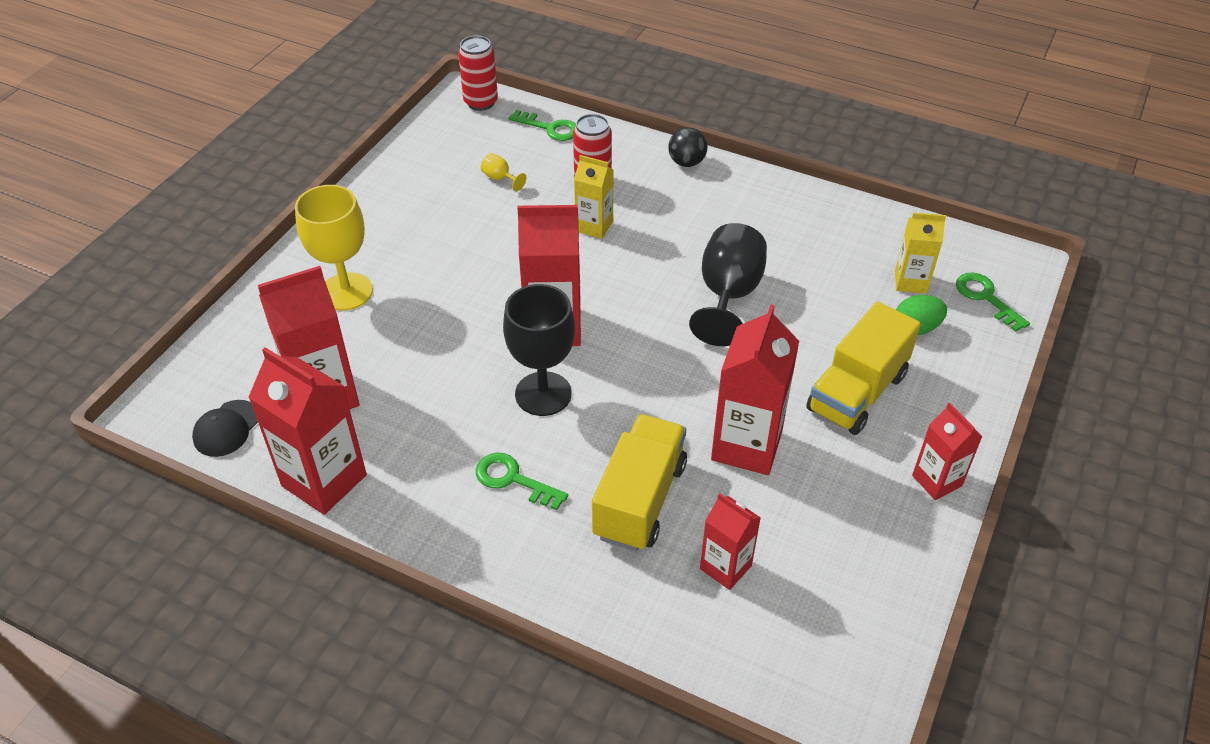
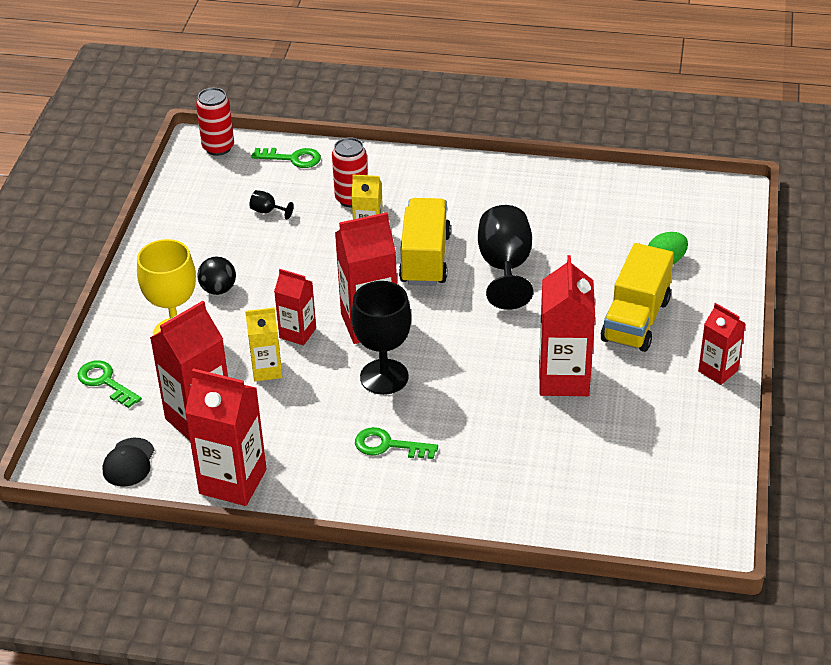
camera: 15 degrees left, 5 degrees down
yellow goblet [481,153,526,191] -> black goblet [249,190,294,220]
yellow truck [592,414,687,551] -> yellow truck moved to [399,198,451,286]
black ball [668,127,707,167] -> black ball moved to [197,257,236,295]
red carton [700,493,761,590] -> red carton moved to [274,269,316,345]
yellow carton [895,212,946,294] -> yellow carton moved to [245,307,282,382]
green key [956,273,1030,332] -> green key moved to [78,360,142,408]

